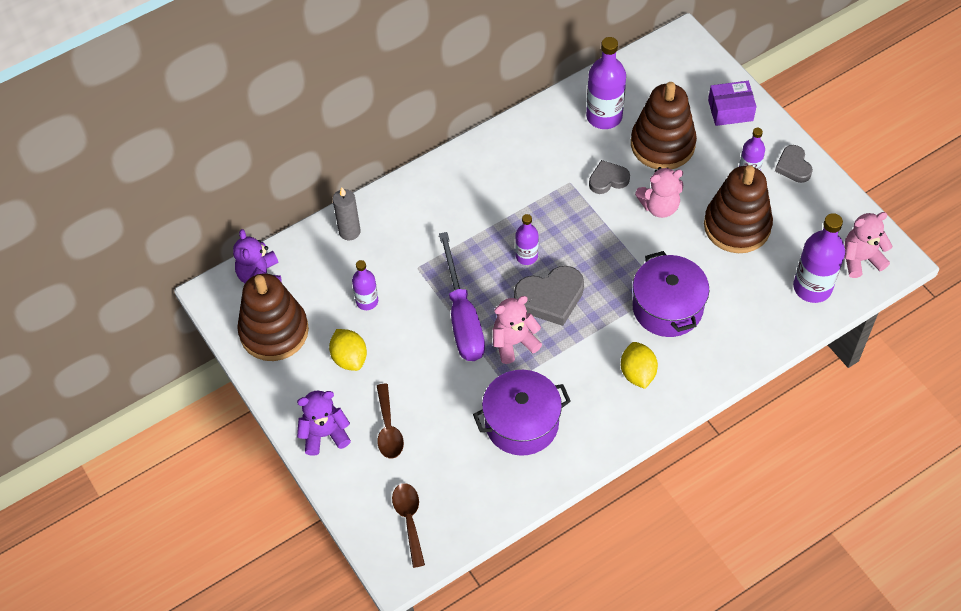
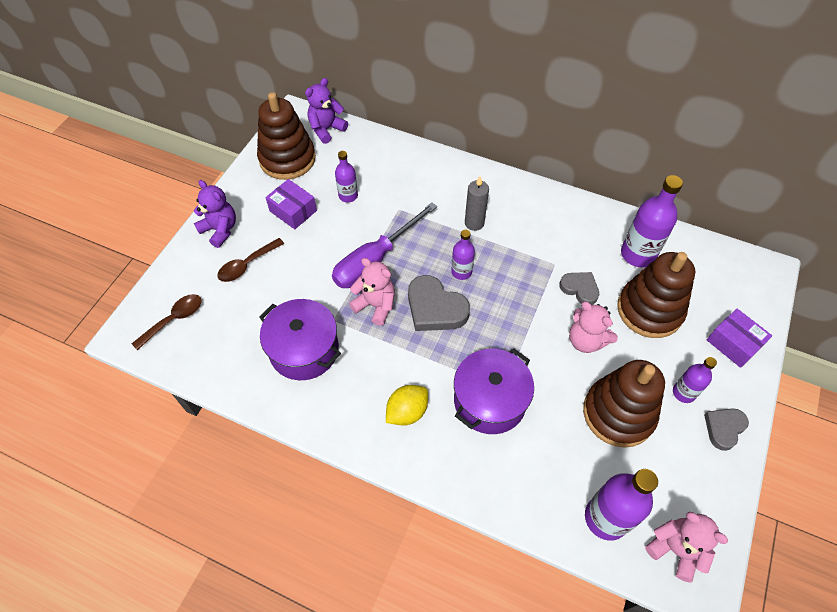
camera: 55 degrees right, 0 degrees up
yellow lemon [329,329,367,371] -> purple box [265,179,317,229]
grey candle [332,187,361,240] -> grey candle moved to [465,176,489,231]

